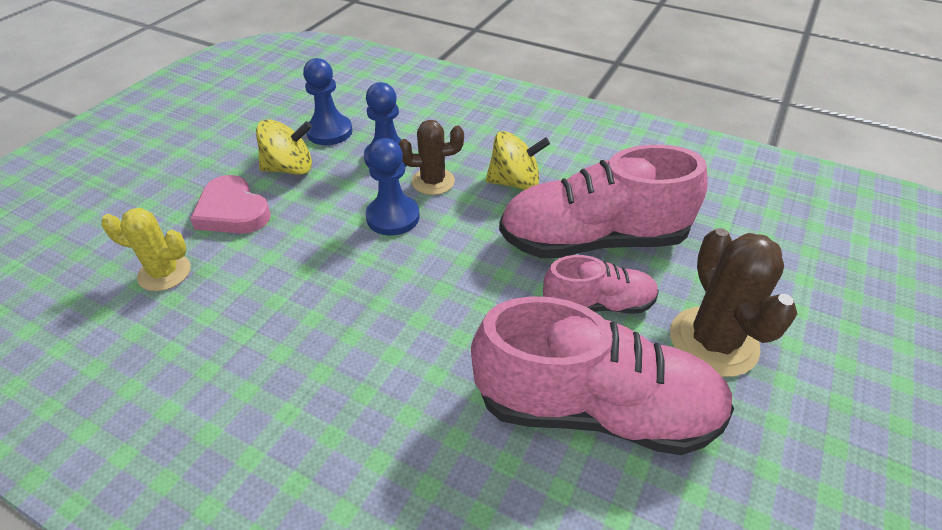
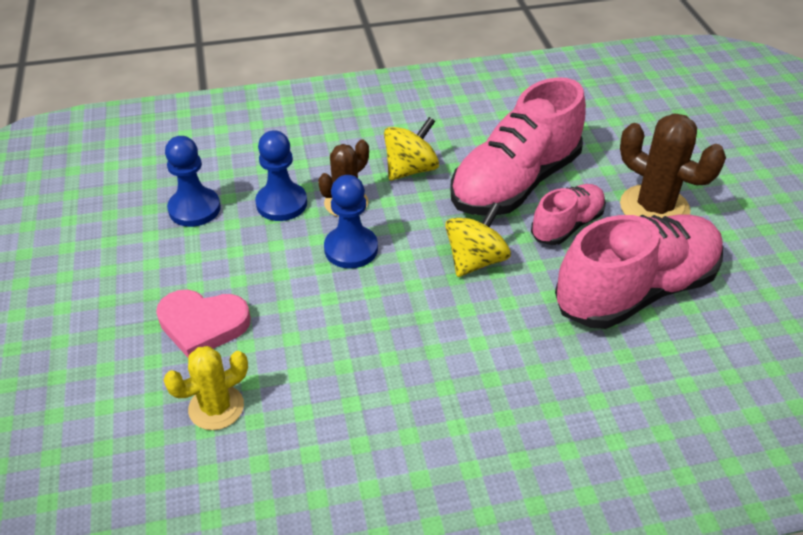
camera: 40 degrees left, 0 degrees up
yellow spinning top [256,119,312,175] -> yellow spinning top moved to [445,202,511,277]

